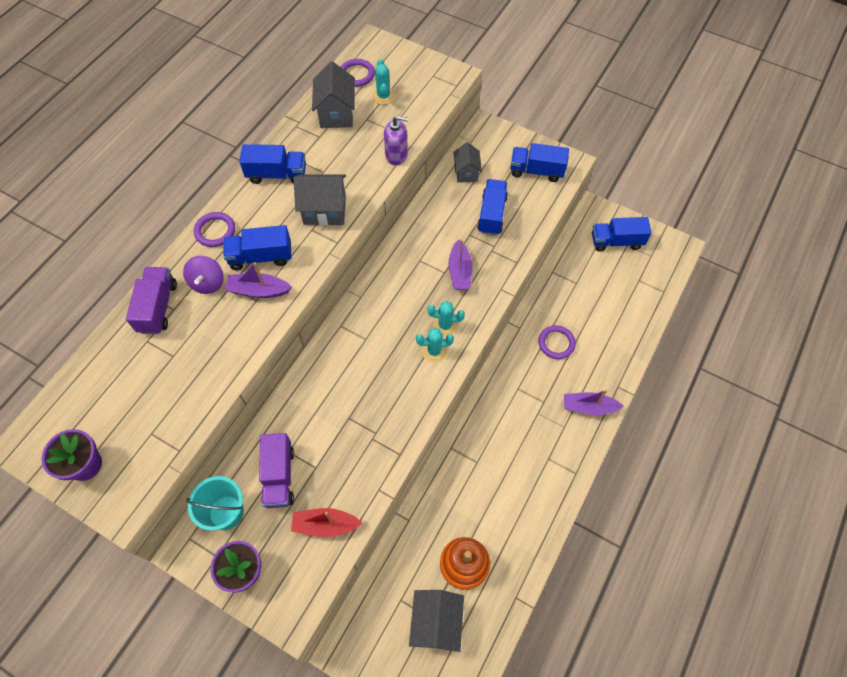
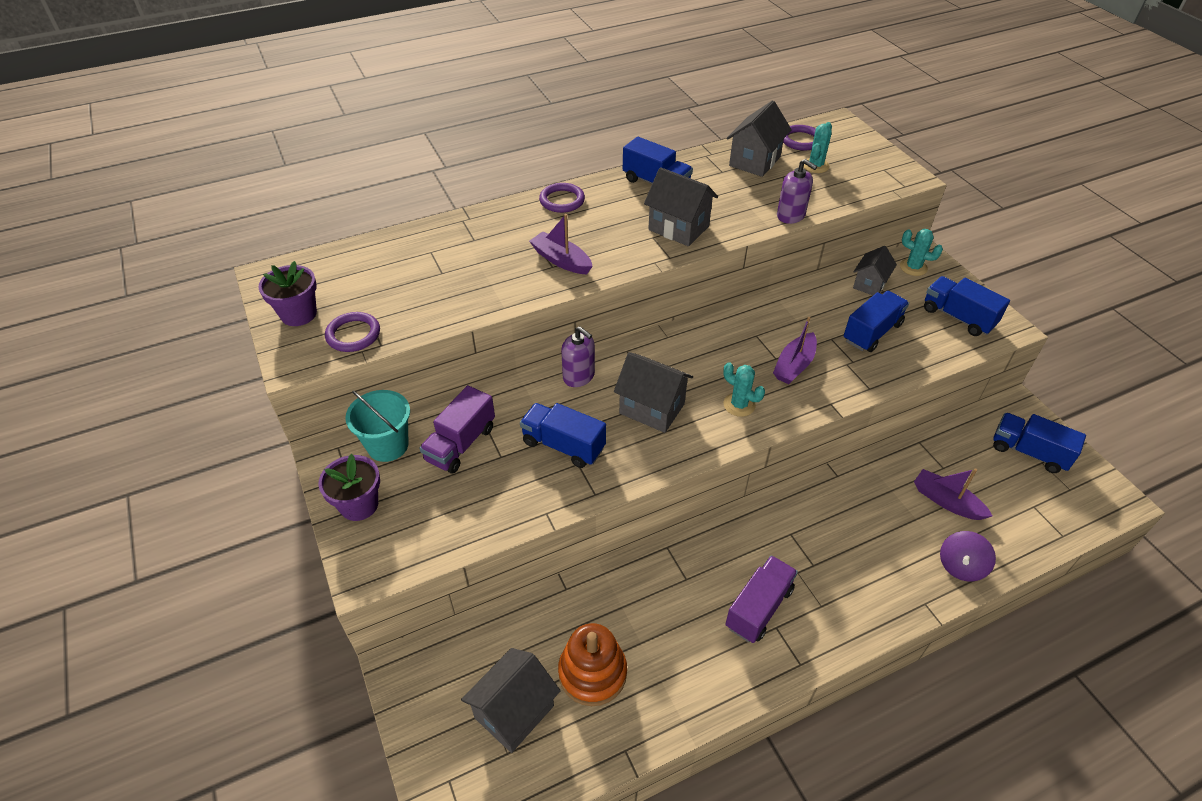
camera: 35 degrees right, 15 degrees down
purple truck [126,267,177,334] -> purple truck moved to [725,555,798,643]
purple spinning top [183,256,224,294] -> purple spinning top moved to [940,531,996,581]
blue truck [223,225,291,270] -> blue truck moved to [520,403,606,468]
red boat [291,508,362,537] -> none
turquoise cactus [416,328,454,363] -> turquoise cactus moved to [900,229,943,276]
purple ring [538,325,576,359] -> purple ring moved to [325,312,380,352]
purple boat [564,389,624,415] -> purple boat moved to [914,468,992,520]
none -> purple soap dispenser [561,326,595,387]
none -> grey house [614,352,693,433]

